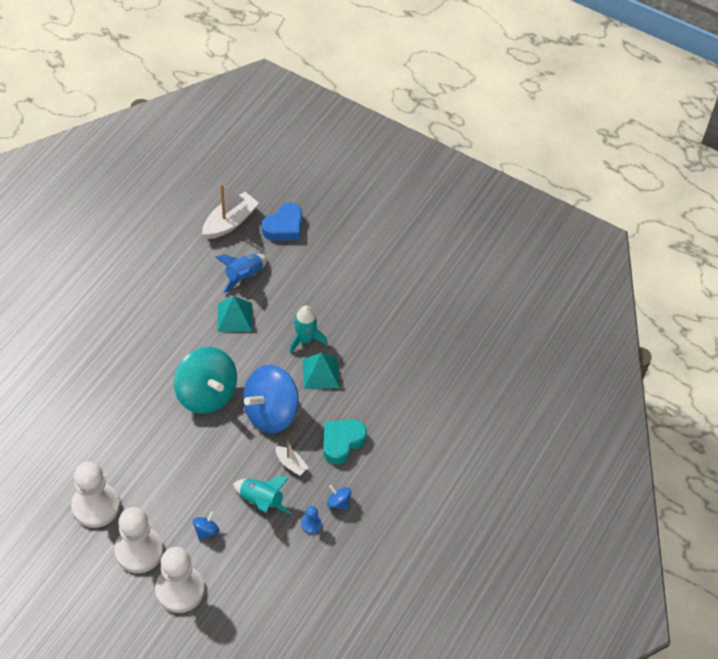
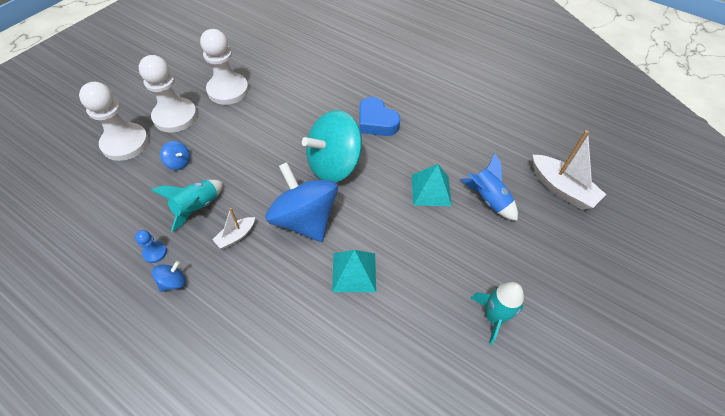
camera: 95 degrees right, 0 degrees up
blue heart [262,203,302,241] -> blue heart moved to [359,97,400,136]
turquoise rocket [289,306,327,354] -> turquoise rocket moved to [471,282,524,345]
turquoise heart [323,419,367,465] -> none

